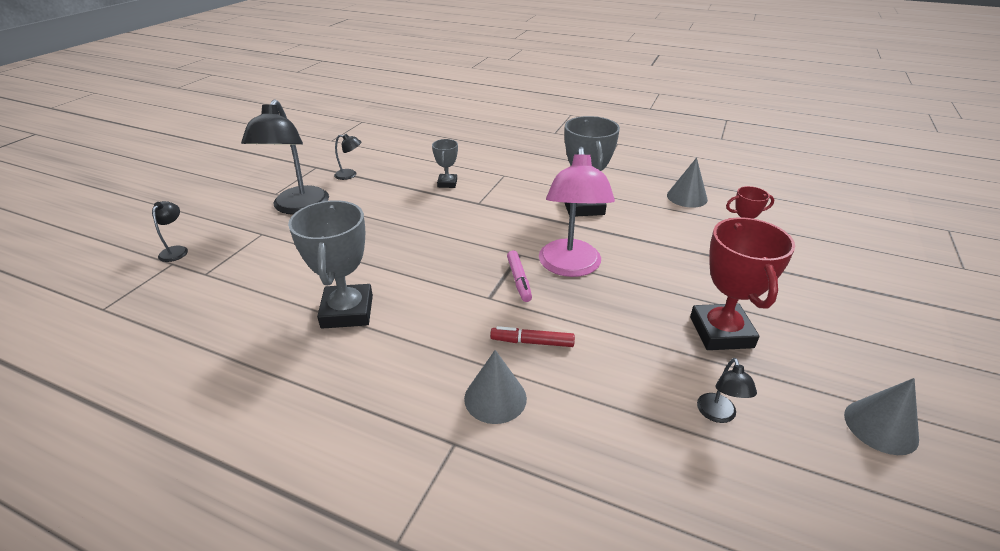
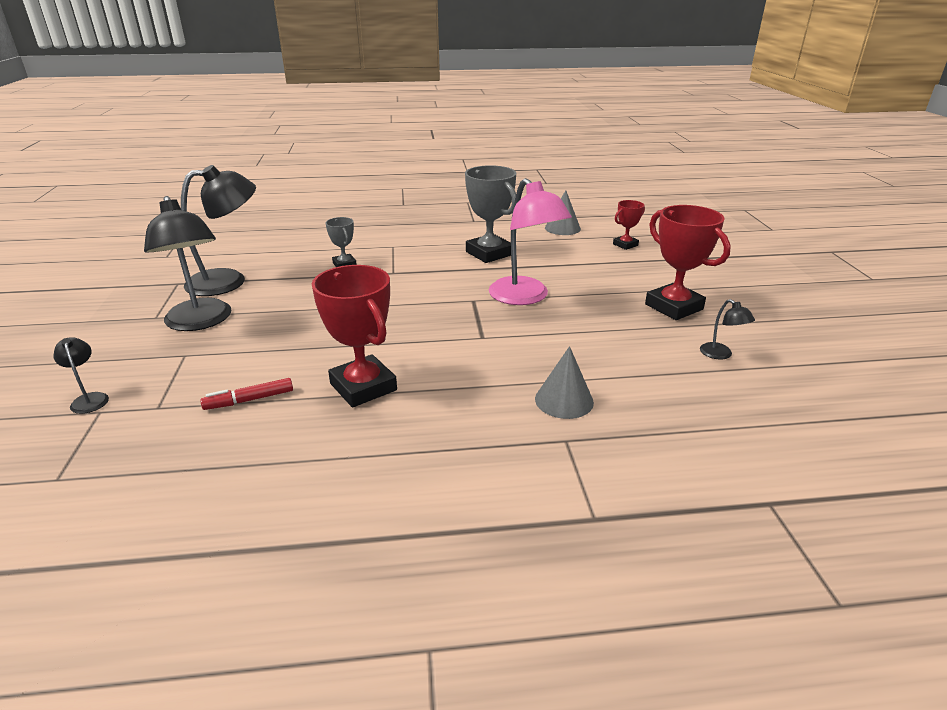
camera: 30 degrees left, 5 degrees down
grey trophy [288,200,373,329] -> red trophy [312,265,397,407]
black lamp [334,134,361,180] -> black lamp [181,165,256,296], size x2.27
red marker [490,326,575,347] -> red marker moved to [200,378,293,410]
pink marker [507,250,532,302] -> none
grey cone [844,378,919,455] -> none

